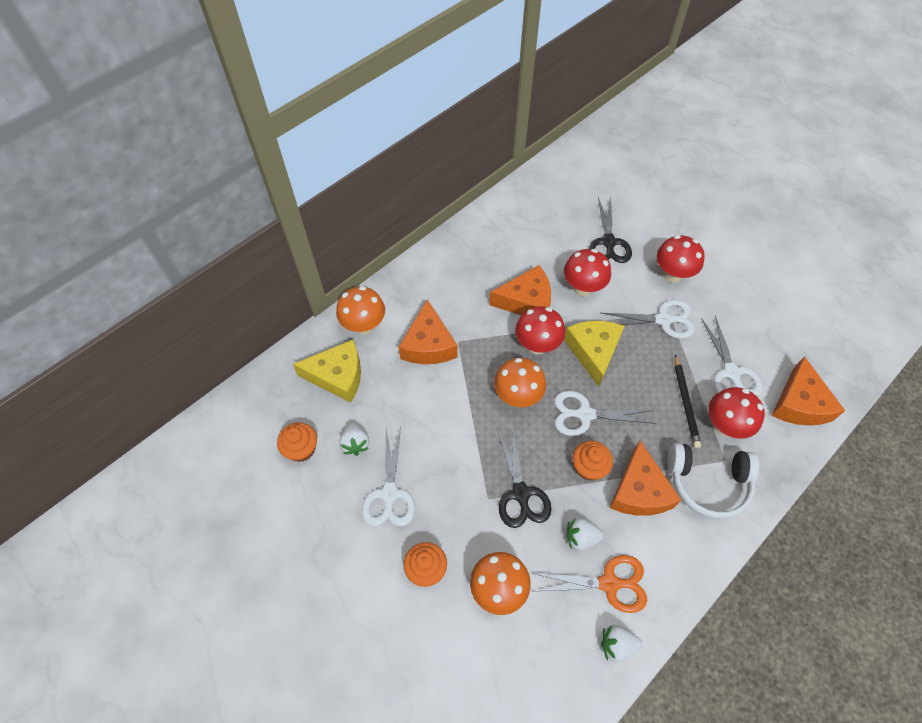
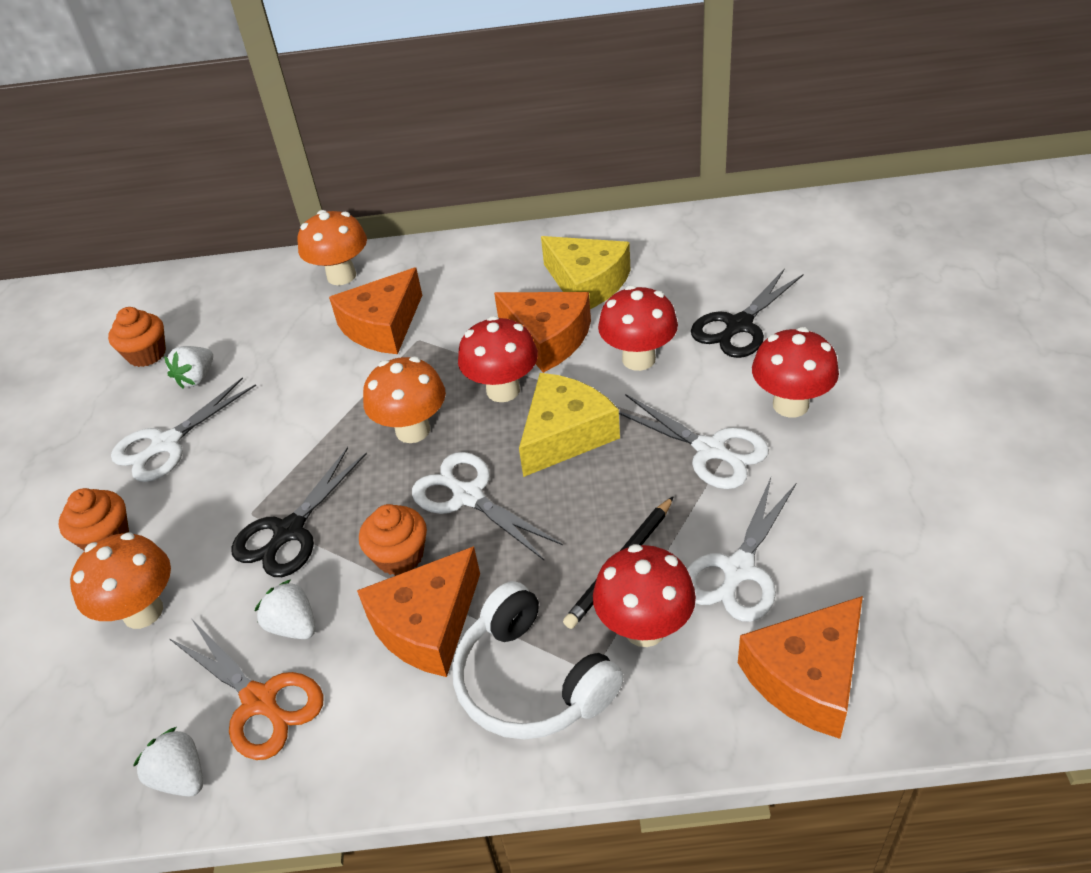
camera: 45 degrees right, 15 degrees down
yellow cheese [293,340,361,403] -> yellow cheese moved to [541,236,631,309]

